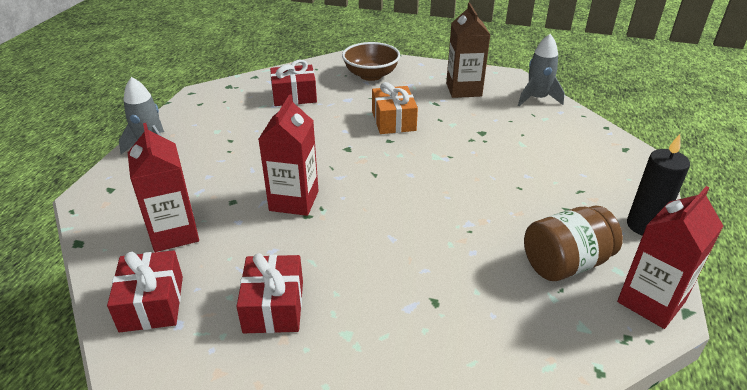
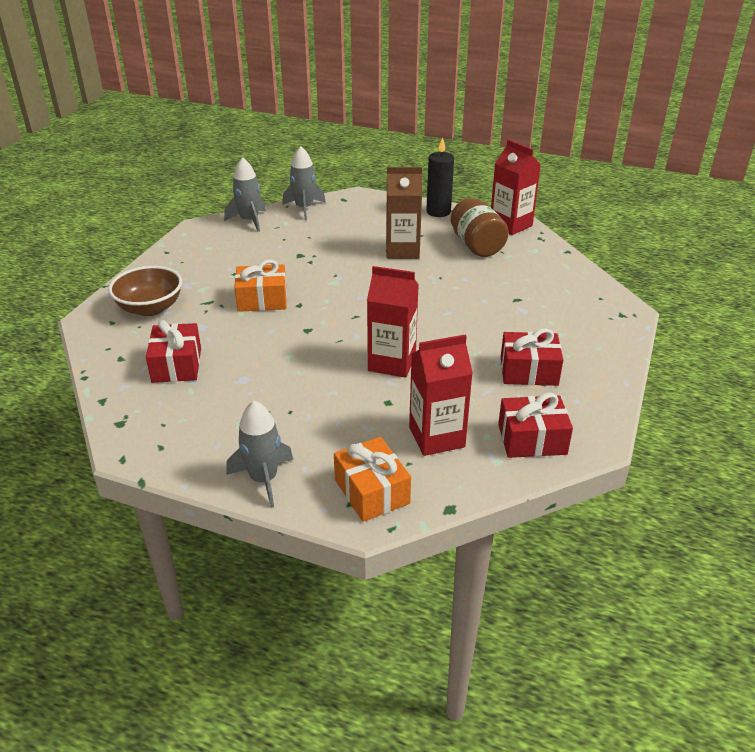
camera: 85 degrees left, 0 degrees up
brown carton [446,3,490,98] -> brown carton moved to [386,167,422,259]
none -> grey rocket [282,146,325,220]
none -> orange gift [334,437,411,522]

